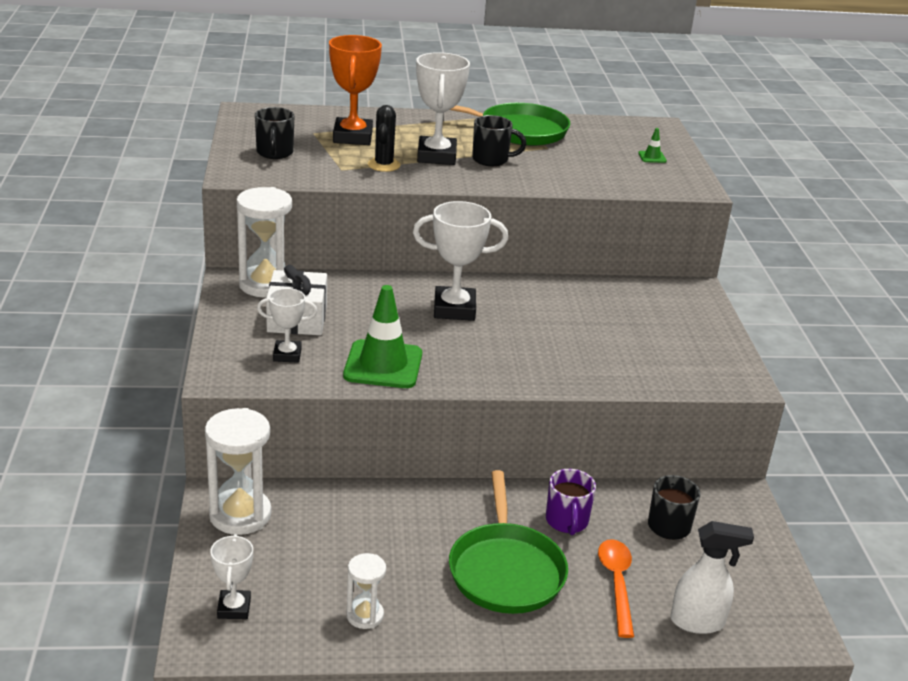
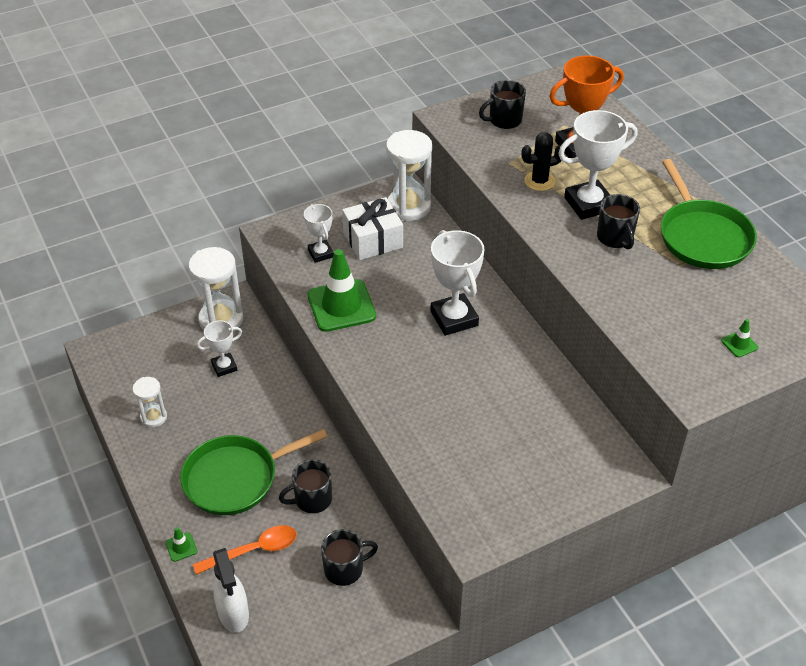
camera: 70 degrees right, 15 degrees up
white trophy [210,534,253,619] -> white trophy moved to [197,320,242,377]
purple mug [546,469,596,535] -> black mug [279,459,332,513]
none -> green traffic cone [166,527,198,562]

